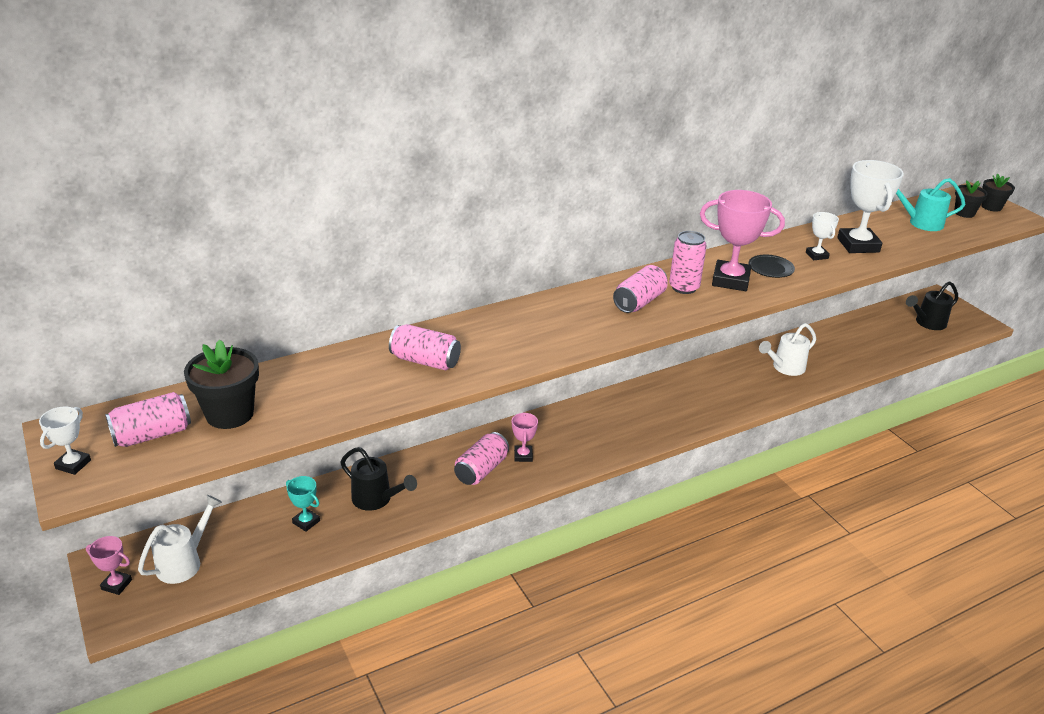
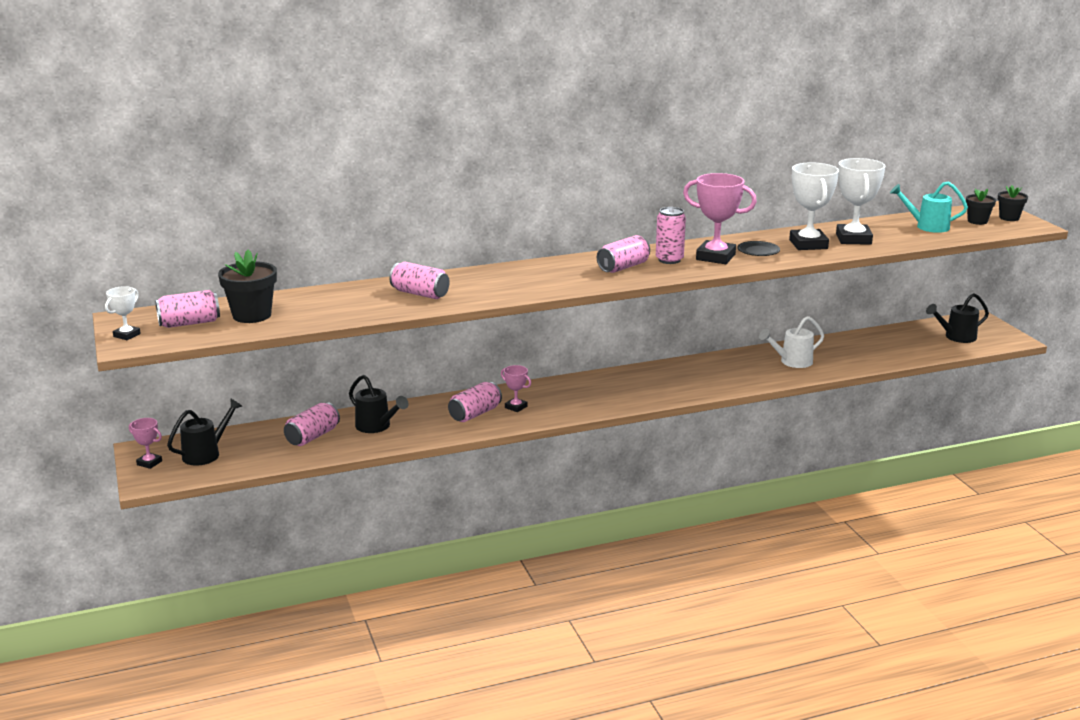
camera: 10 degrees right, 10 degrees down
white watering can [138,495,222,584] -> black watering can [167,398,242,466]
turquoise trophy [286,476,320,532] -> pink can [284,402,340,446]
pink trophy [512,412,538,462] -> pink trophy turned 60 degrees counterclockwise [501,365,531,412]
white trophy [806,212,839,260] -> white trophy [789,162,839,250], size x1.96

